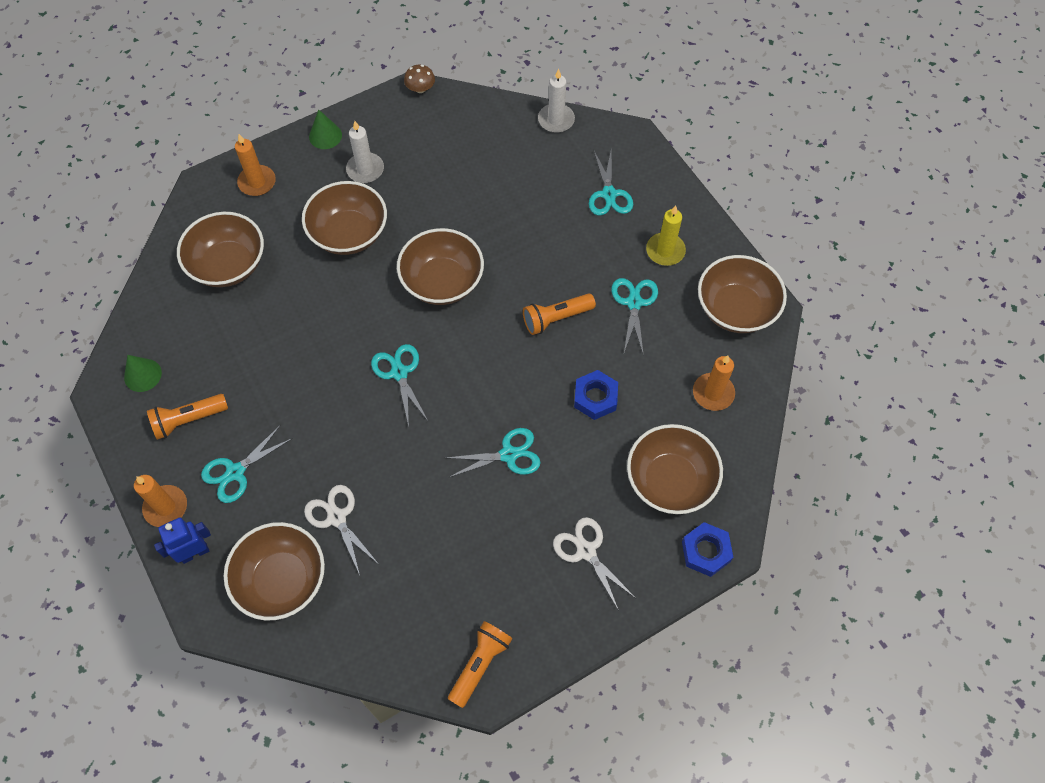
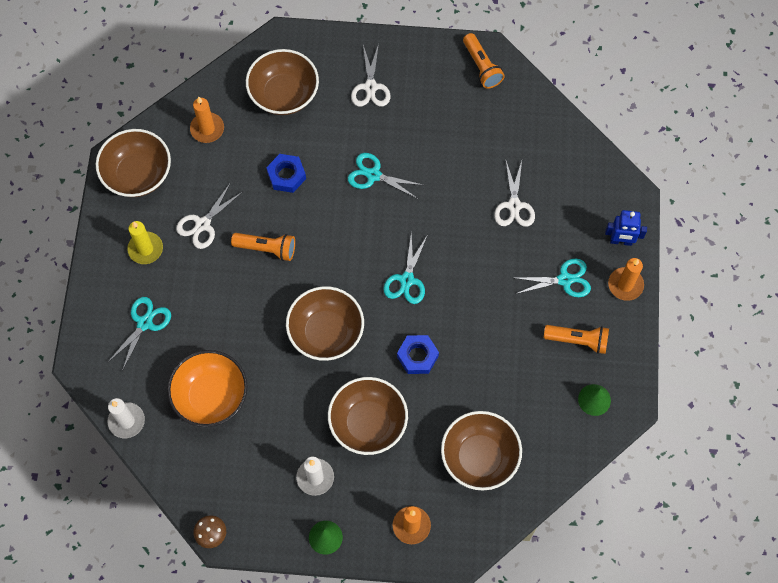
camera: 145 degrees left, 5 degrees up
brown bowl [224,522,325,620] -> none
orange flashlight [448,621,512,708] -> orange flashlight turned 90 degrees counterclockwise [463,33,505,89]
turquoise scissors [611,278,658,356] -> white scissors [176,182,242,249]
blue nut [682,522,733,577] -> blue nut moved to [397,335,439,374]
none -> orange bowl [167,350,248,427]

